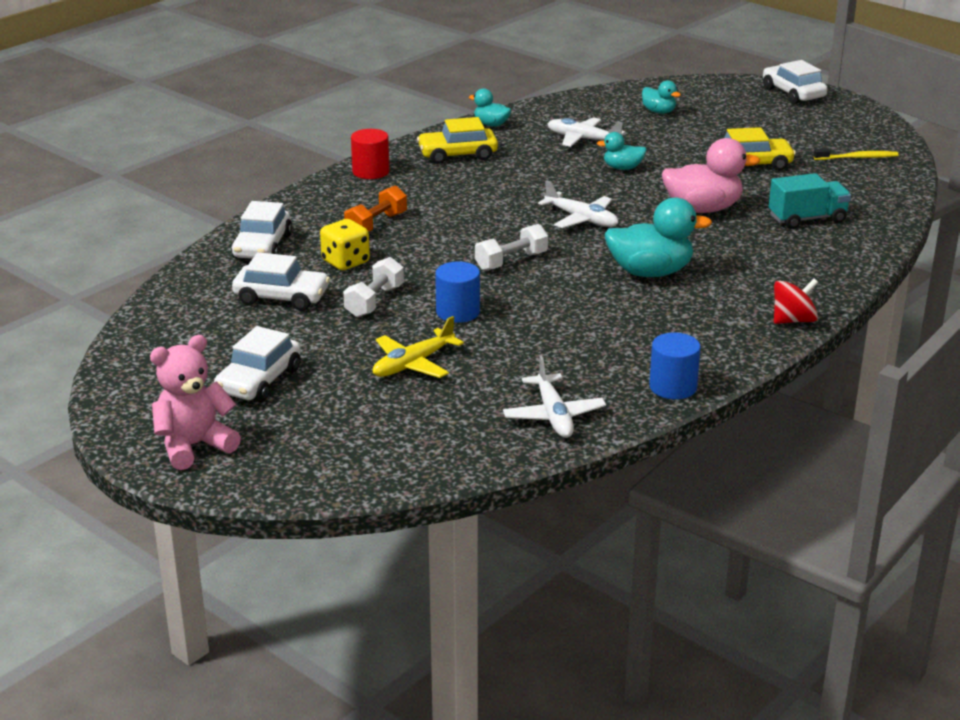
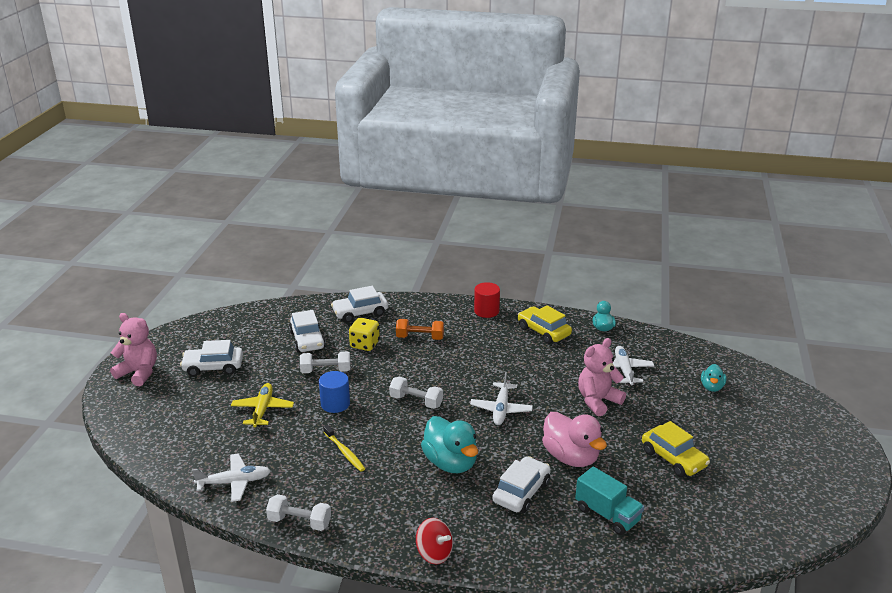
camera: 60 degrees right, 0 degrees up
yellow plane [373,316,464,378] -> yellow plane turned 75 degrees clockwise [231,383,294,427]
white plane [503,356,606,438] -> white plane turned 150 degrees counterclockwise [192,454,271,502]
turquoise duck [596,132,647,170] -> pink teddy bear [578,338,626,416]
blue cylinder [649,332,701,399] -> white dumbbell [266,494,331,531]
white car [763,60,828,104] -> white car moved to [492,456,551,513]
yellow toothbrush [814,148,899,160] -> yellow toothbrush moved to [323,425,365,472]

